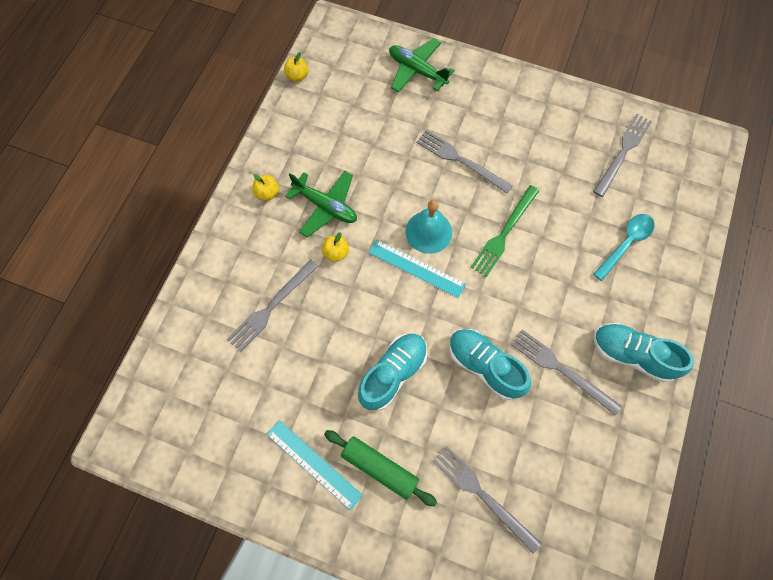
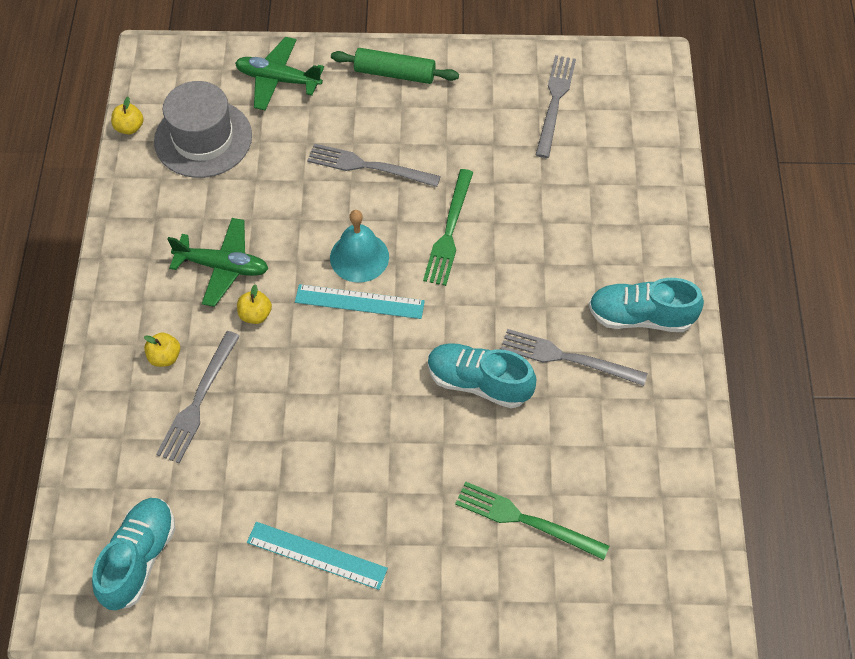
camera: 20 degrees left, 10 degrees down
yellow apple [253,174,279,201] -> yellow apple moved to [144,332,180,367]
green rolling pin [324,430,437,507] -> green rolling pin moved to [331,48,459,84]
turquoise shoe [358,334,428,410] -> turquoise shoe moved to [92,498,175,610]
grey fork [433,446,541,553] -> green fork [455,481,609,560]
turquoise spoon [593,214,655,281] -> none
none -> grey hat [154,81,252,178]

